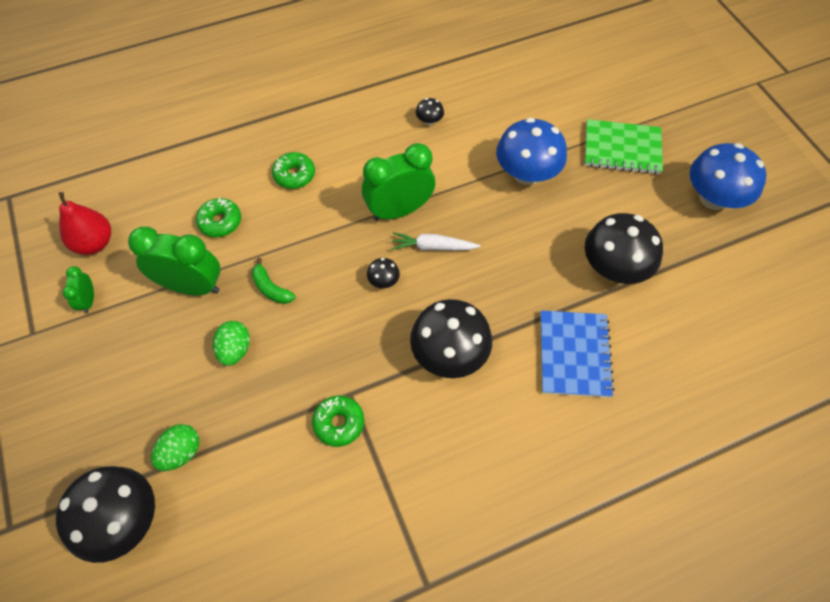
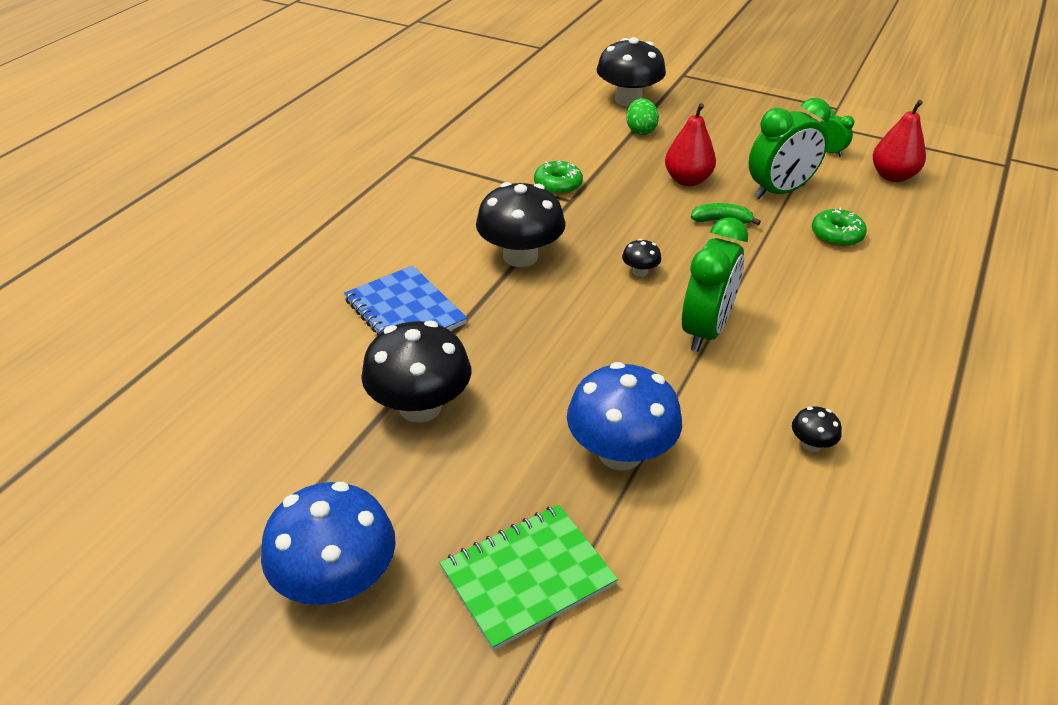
camera: 140 degrees right, 20 degrees down
green egg [213,321,250,366] -> red pear [665,103,716,186]
green donut [272,152,315,189] -> none
white carrot [391,232,481,251] -> none

